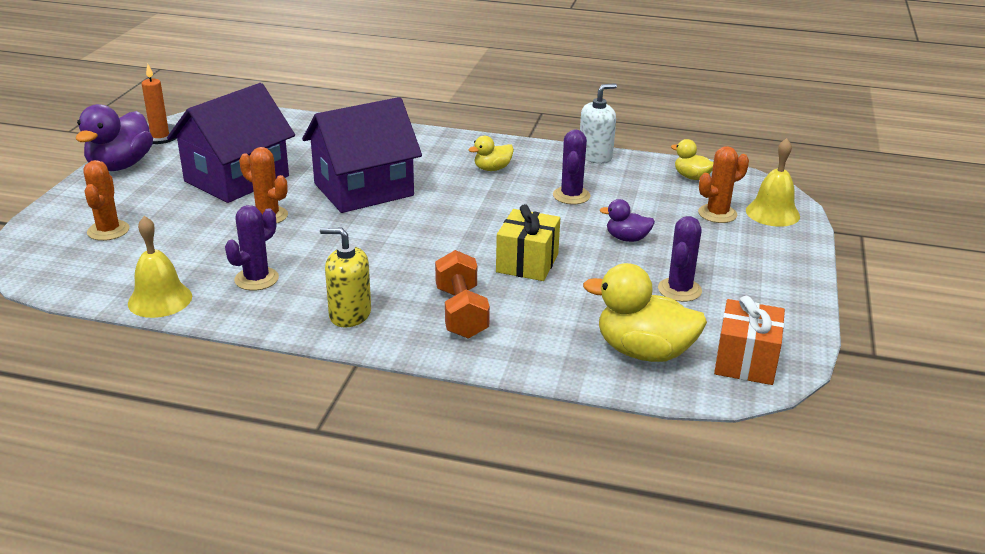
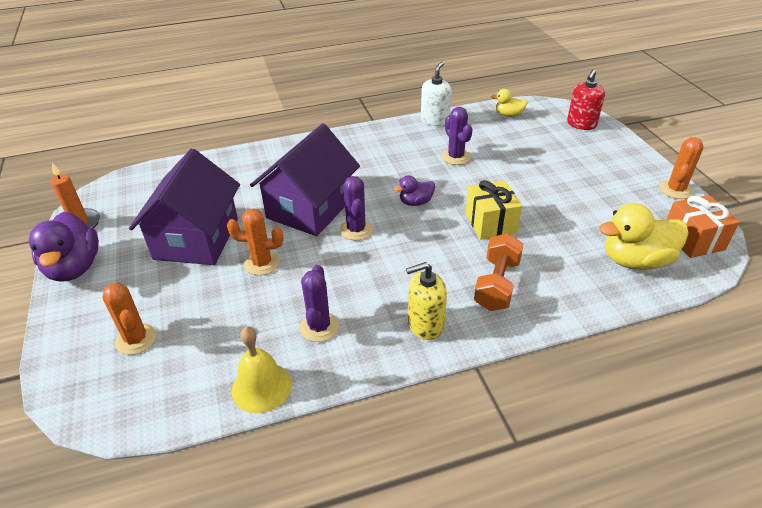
camera: 30 degrees left, 10 degrees up
orange dumbbell [435,250,490,339] -> orange dumbbell turned 60 degrees clockwise [474,233,523,311]
yellow duck [468,136,514,171] -> none
purple duck [600,199,655,242] -> purple duck moved to [394,175,435,206]
purple cactus [658,216,702,302] -> purple cactus moved to [340,176,373,240]
orange cactus [698,146,749,223] -> orange cactus moved to [660,137,704,199]
yellow bell [746,138,800,227] -> red soap dispenser [567,69,605,130]

